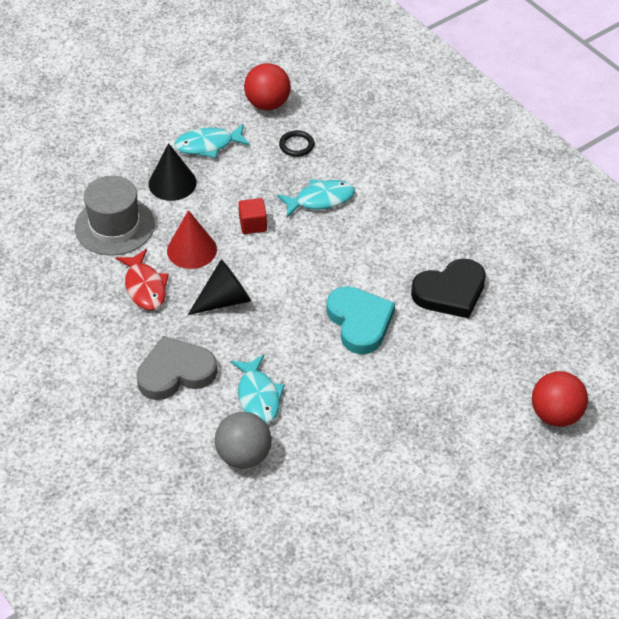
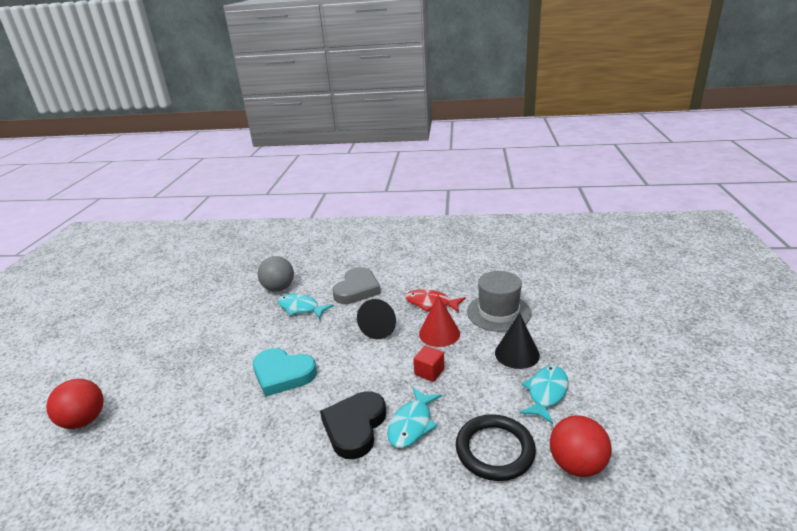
camera: 135 degrees right, 20 degrees down
black ring [279,130,314,157] -> black ring [456,414,536,481], size x1.93
black heart [411,258,486,318] -> black heart moved to [320,391,386,459]

